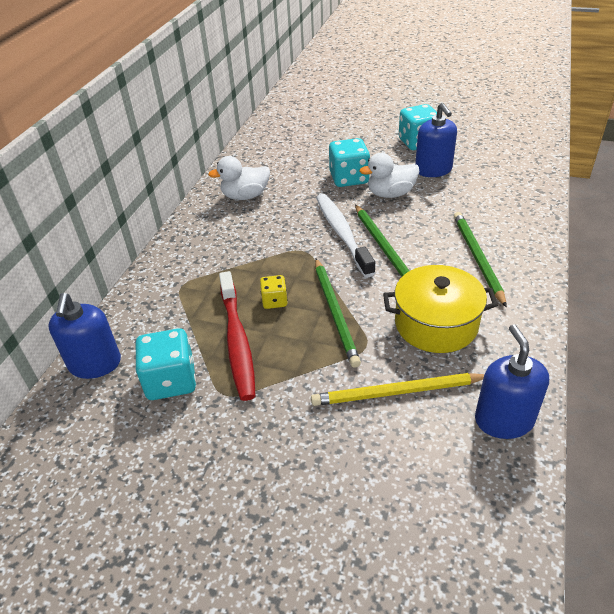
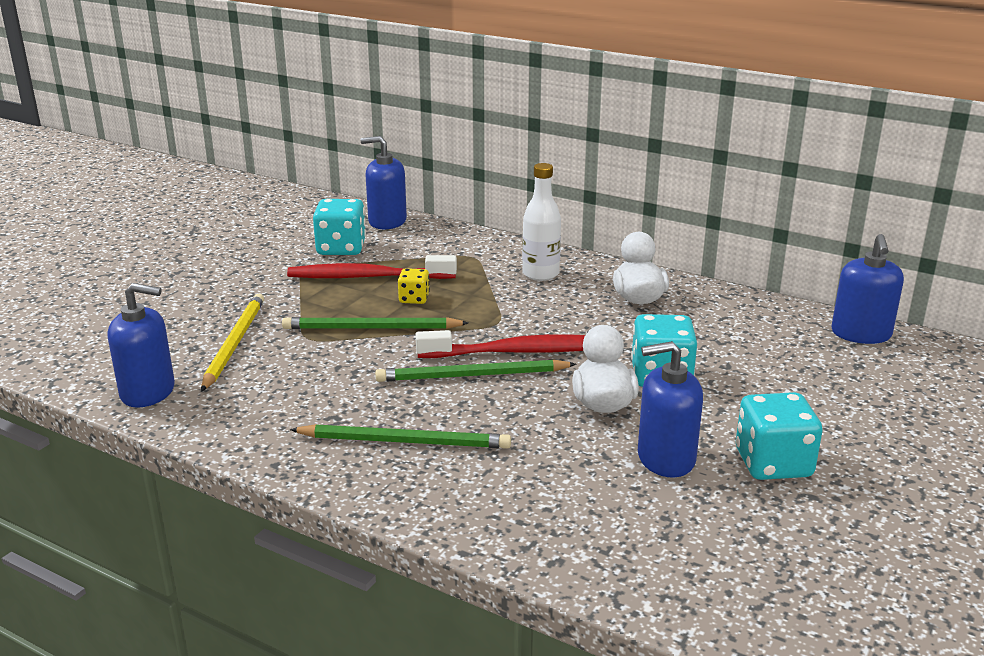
camera: 100 degrees right, 15 degrees down
white toothbrush [316,194,376,278] -> red toothbrush [416,330,585,358]
yellow pot [383,265,498,353] -> none
none -> white bottle [522,163,561,281]
none -> blue soap dispenser [832,234,904,344]

